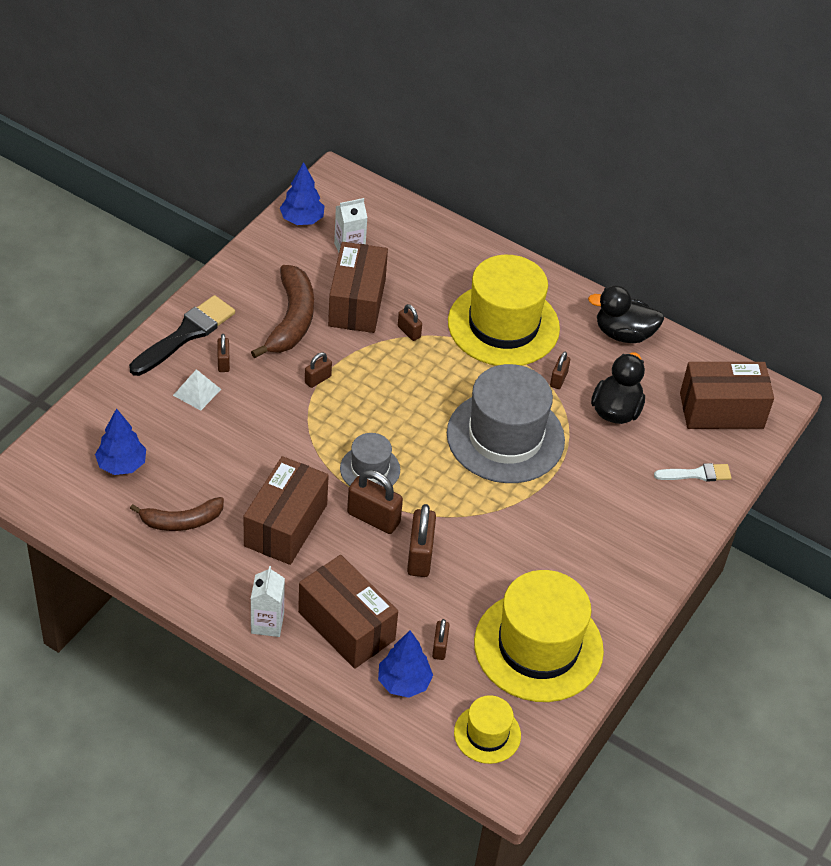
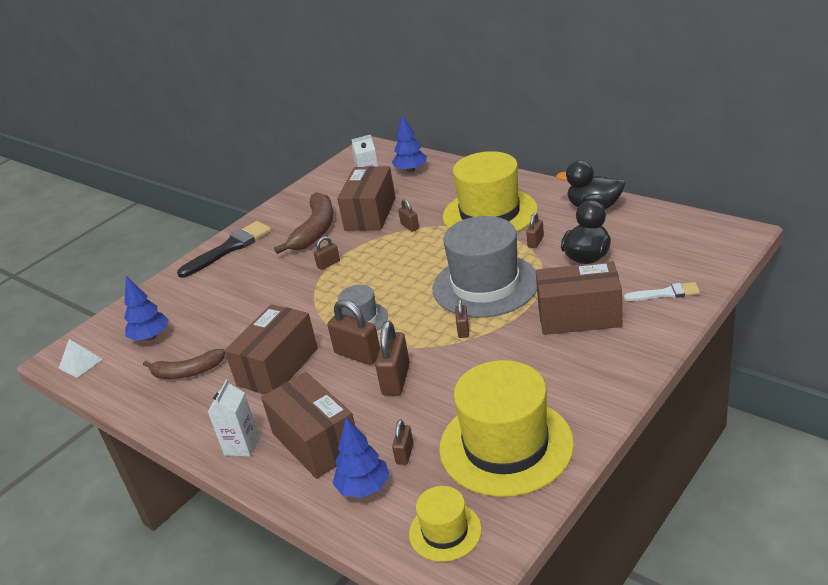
camera: 15 degrees right, 15 degrees down
white pyramid [173,369,221,411] -> white pyramid moved to [59,339,103,378]
brown padlock [217,334,230,372] -> brown padlock moved to [455,299,469,338]
blue tree [280,162,324,225] -> blue tree moved to [392,115,427,173]
brown box [680,362,774,429] -> brown box moved to [536,261,622,335]

